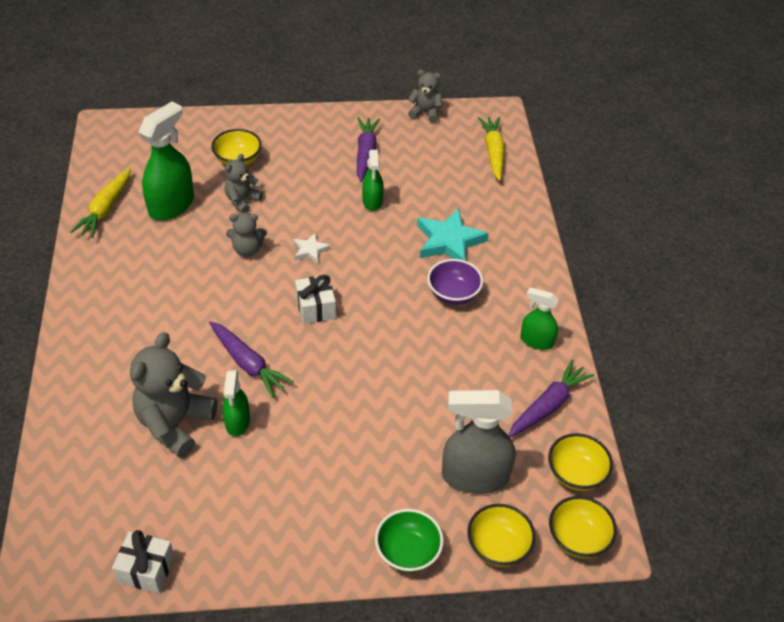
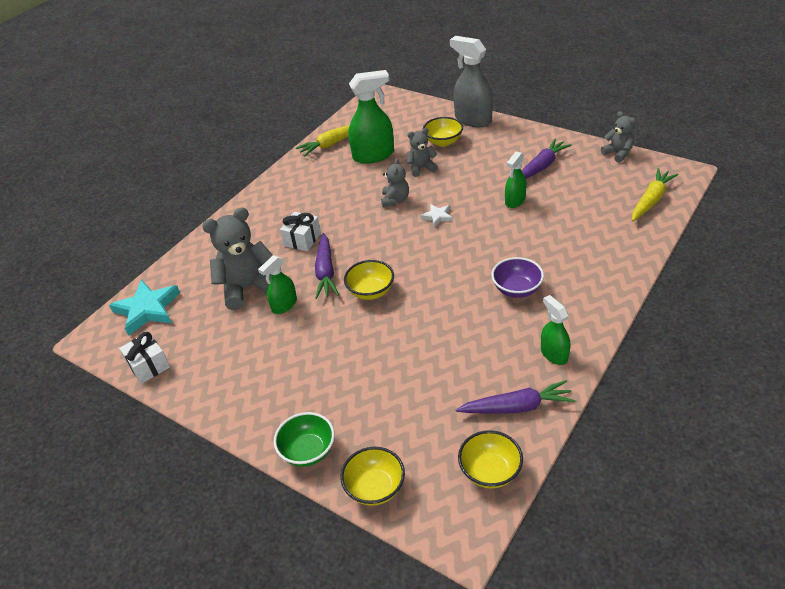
camera: 45 degrees right, 5 degrees down
grey teddy bear [226,213,267,257] -> grey teddy bear turned 120 degrees counterclockwise [381,158,409,207]
white gift [295,275,336,324] -> white gift moved to [280,212,321,251]
turquoise star [417,208,489,261] -> turquoise star moved to [109,280,180,336]
grey spray bottle [442,390,515,494] -> grey spray bottle moved to [450,36,493,127]
yellow bowl [549,496,617,558] -> yellow bowl moved to [344,260,394,300]

